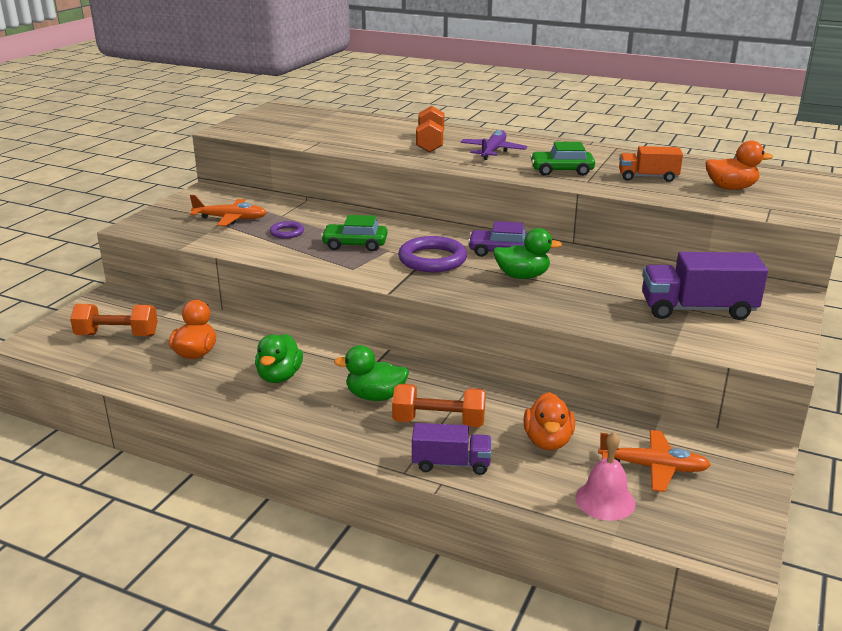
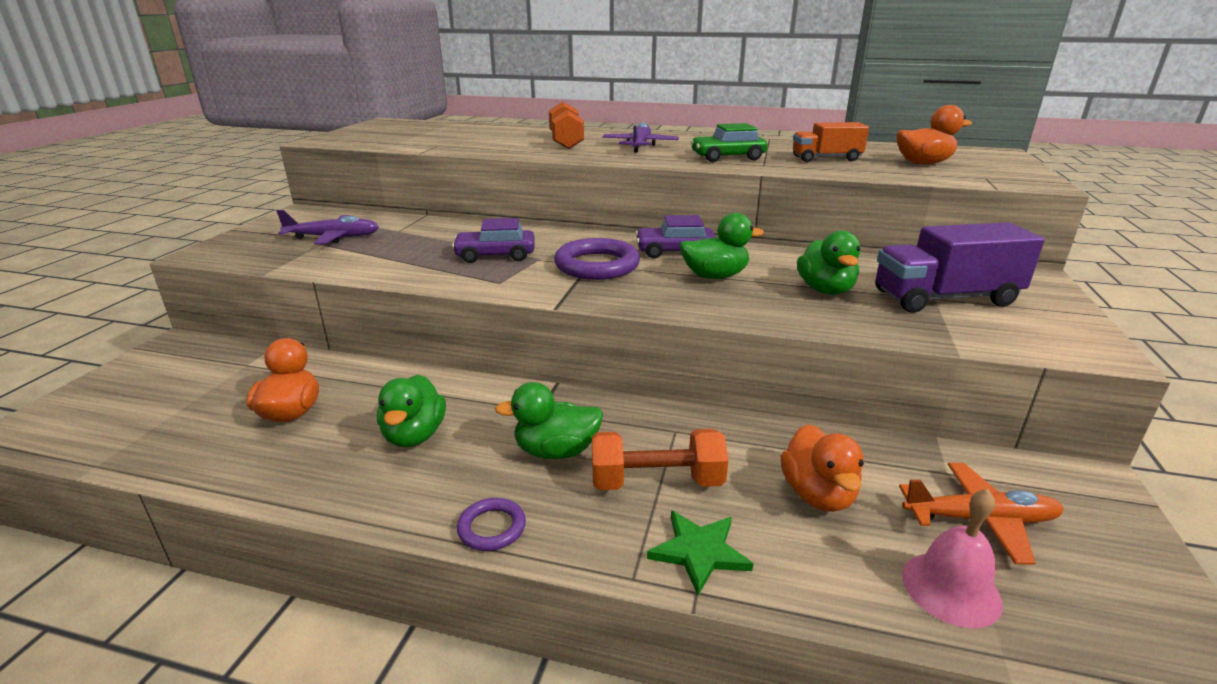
camera: 10 degrees left, 0 degrees up
orange dumbbell [70,304,158,336] -> none
orange plane [190,195,267,226] -> purple plane [276,210,379,244]
purple ring [270,221,304,239] -> purple ring moved to [457,498,526,551]
green car [321,215,387,251] -> purple car [452,218,535,263]
purple truck [412,423,492,475] -> green star [647,511,753,595]
none -> green duck [797,230,860,295]

